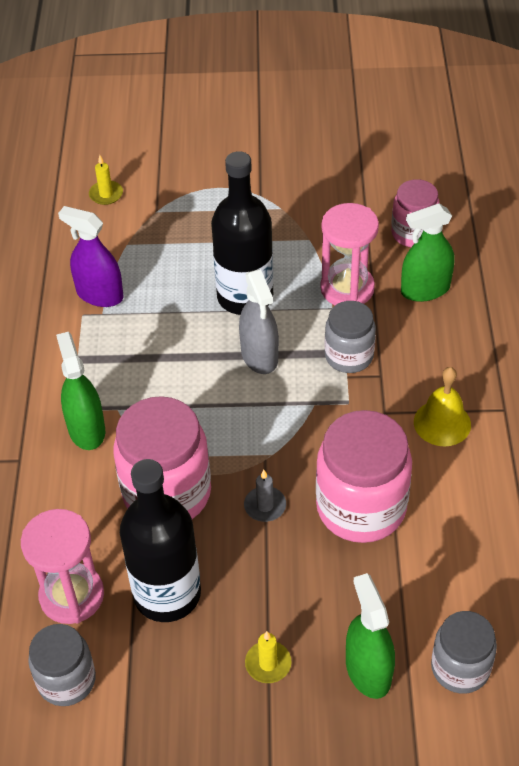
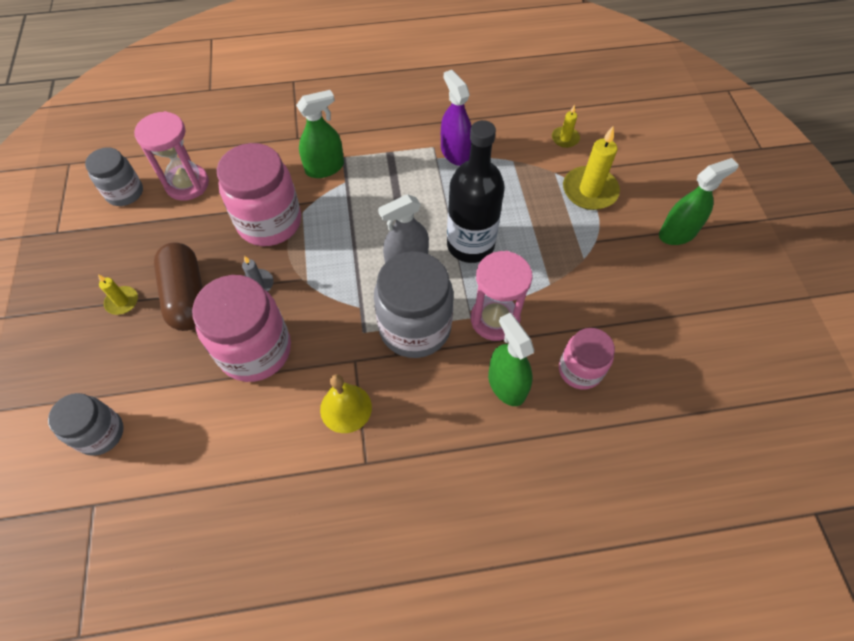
camera: 80 degrees right, 10 degrees up
purple spray bottle [58,206,123,307] -> purple spray bottle turned 45 degrees counterclockwise [441,70,471,166]
black bottle [120,459,201,622] -> none
grey jar [324,301,376,373] -> grey jar [374,251,454,358], size x1.68
green spray bottle [346,573,395,699] -> green spray bottle moved to [659,158,739,245]
none -> brown capsule [154,242,203,331]
none -> yellow candle [563,126,620,210]

